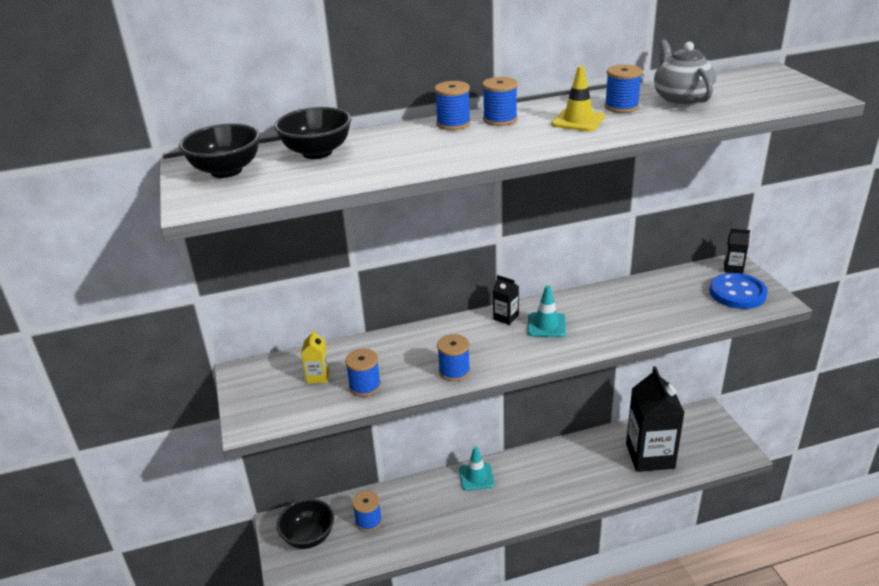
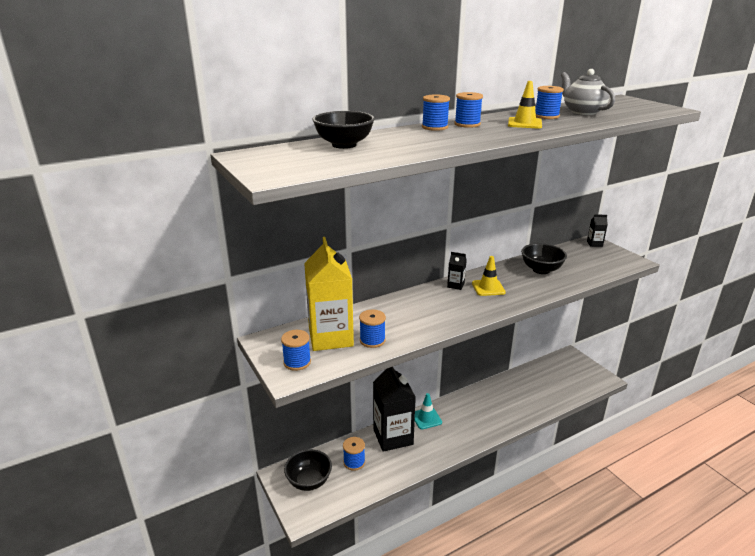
camera: 15 degrees left, 5 degrees down
black bowl [179,123,260,178] -> black bowl moved to [521,243,567,274]
yellow carton [301,329,330,383] -> yellow carton [304,237,354,351], size x2.41
blue spool [437,334,470,381] -> blue spool moved to [281,330,311,371]
turquoise traffic cone [527,285,566,337] -> yellow traffic cone [472,256,505,296]
black carton [626,366,685,472] -> black carton moved to [373,367,416,452]
blue button [709,273,768,309] -> none

